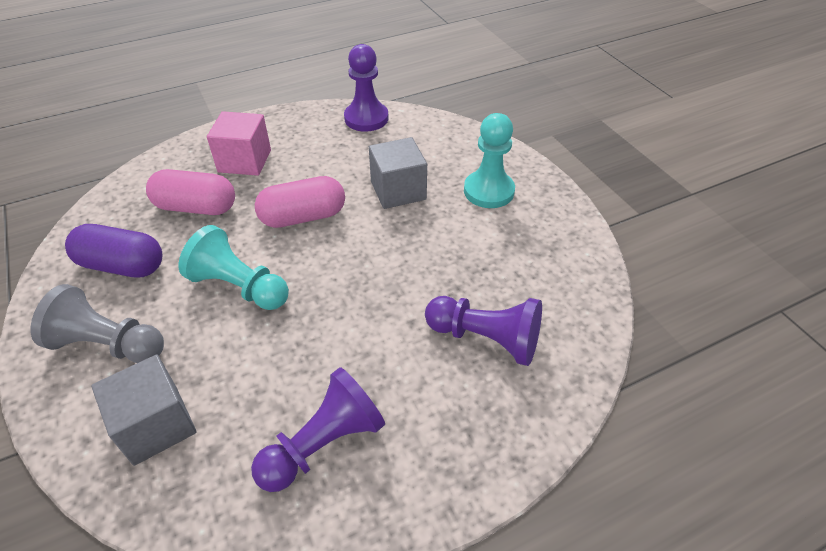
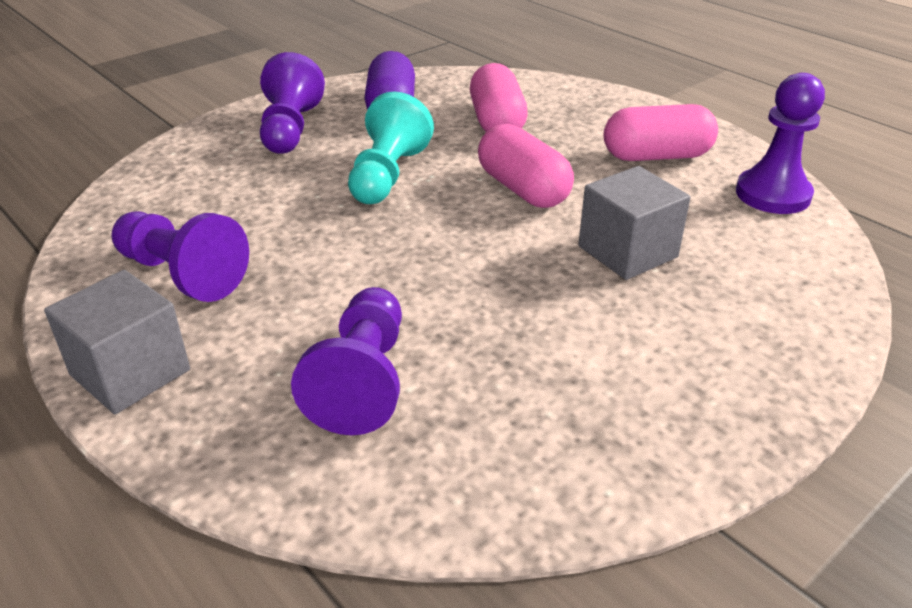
camera: 75 degrees right, 10 degrees down
grey pawn [30,284,164,363] -> purple pawn [260,52,325,154]
grey cube [91,355,197,466] -> grey cube moved to [44,270,190,414]
pink cube [207,111,271,176] -> none
turquoise pawn [464,113,515,208] -> none
none -> pink capsule [604,104,718,161]

